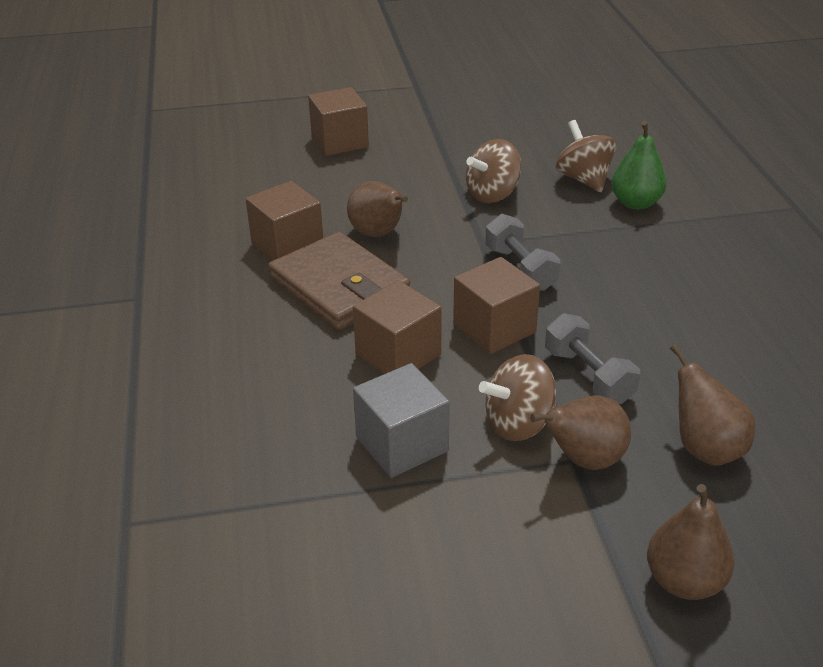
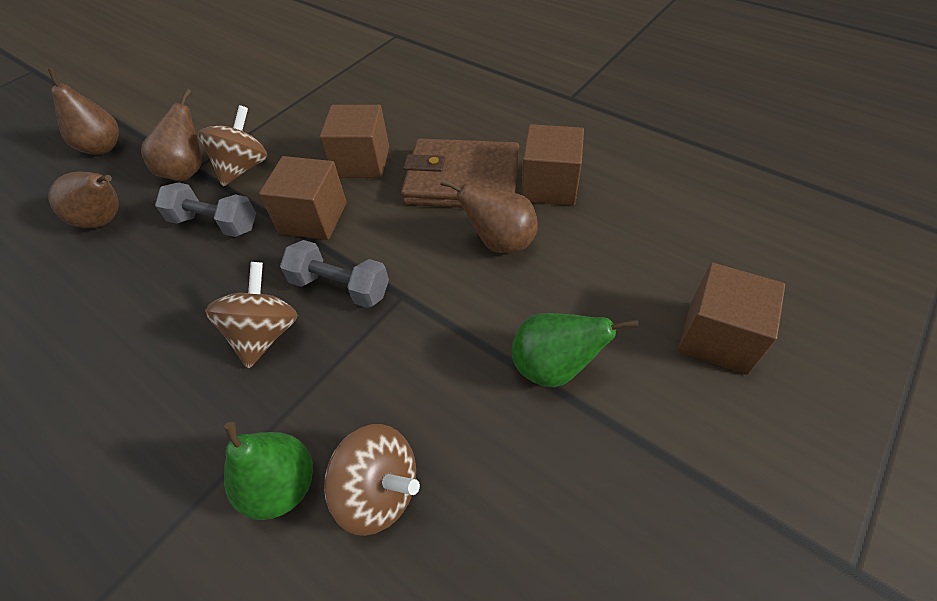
camera: 140 degrees right, 15 degrees up
grey cube [353,363,450,478] -> none
brown spinning top [466,139,521,203] -> brown spinning top moved to [205,262,298,369]
none -> green pear [512,313,639,387]

